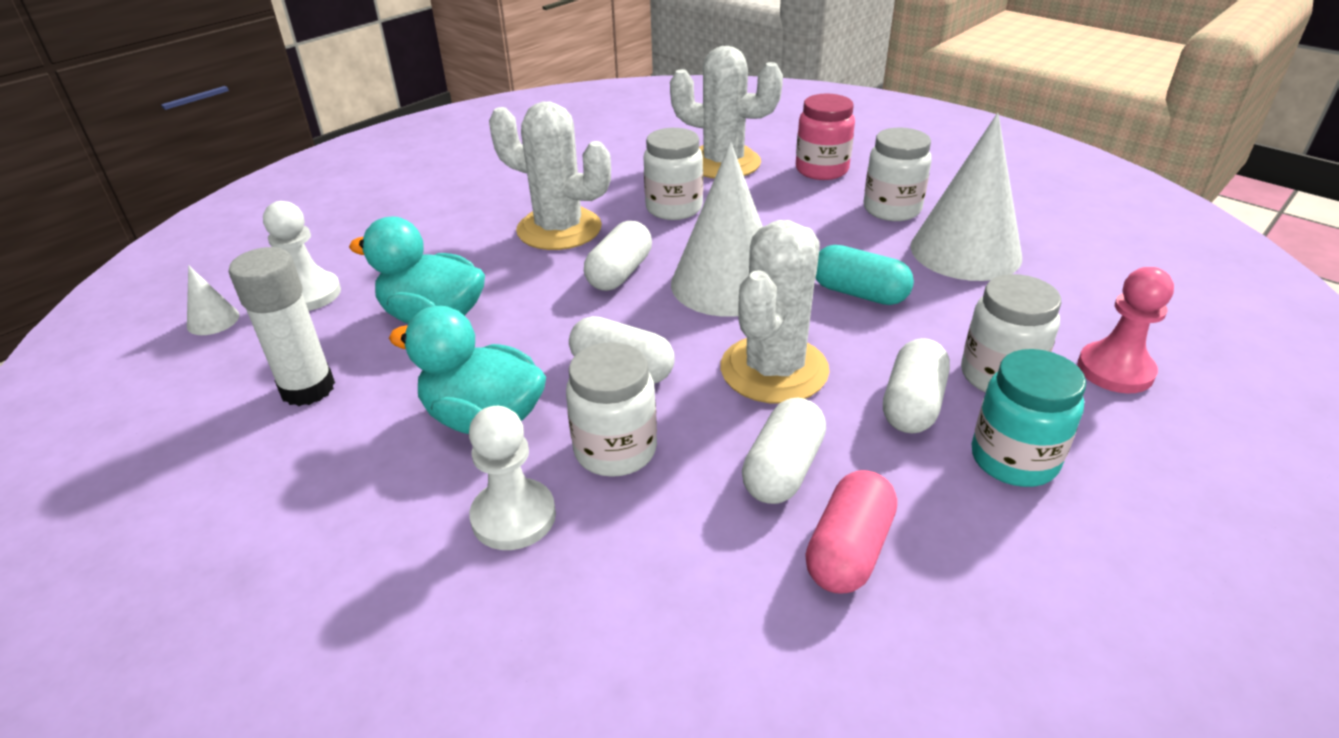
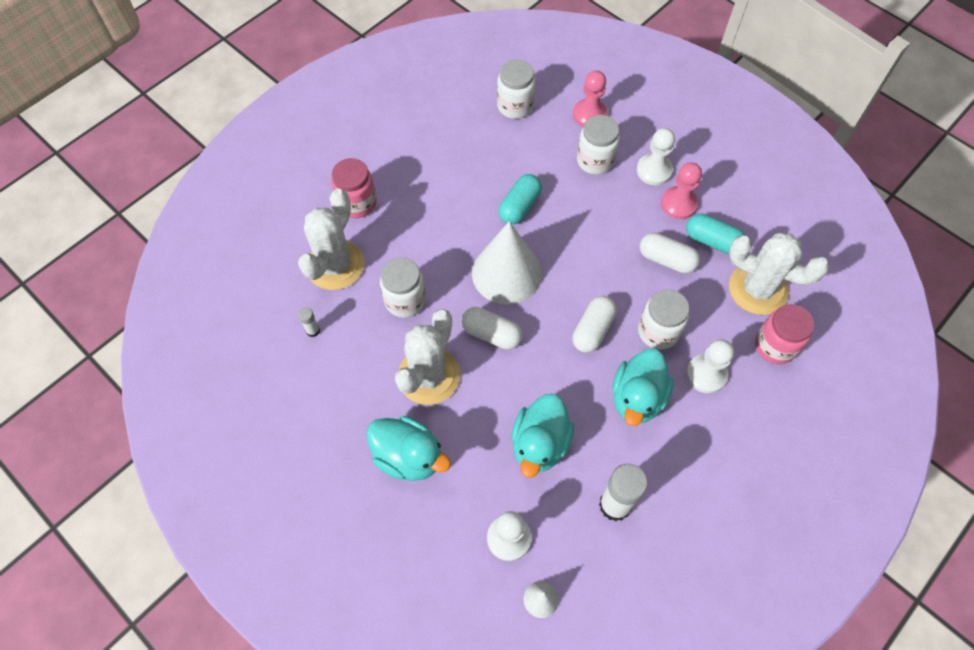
camera: 90 degrees left, 25 degrees up
white cactus [721,220,829,404] -> white cactus moved to [729,233,829,315]
pink capsule [805,470,897,594] -> turquoise capsule [686,214,745,254]
white jar [863,128,931,221] -> white jar moved to [497,60,535,119]
white capsule [883,338,950,433] -> none
white cone [910,113,1022,281] -> none
turquoise jar [972,349,1086,487] -> white pawn [637,128,675,185]
none -> white glue stick [298,307,320,337]
none -> turquoise duck [366,416,451,481]
none -> pink pawn [661,162,702,219]
none -> pink jar [755,304,814,364]

